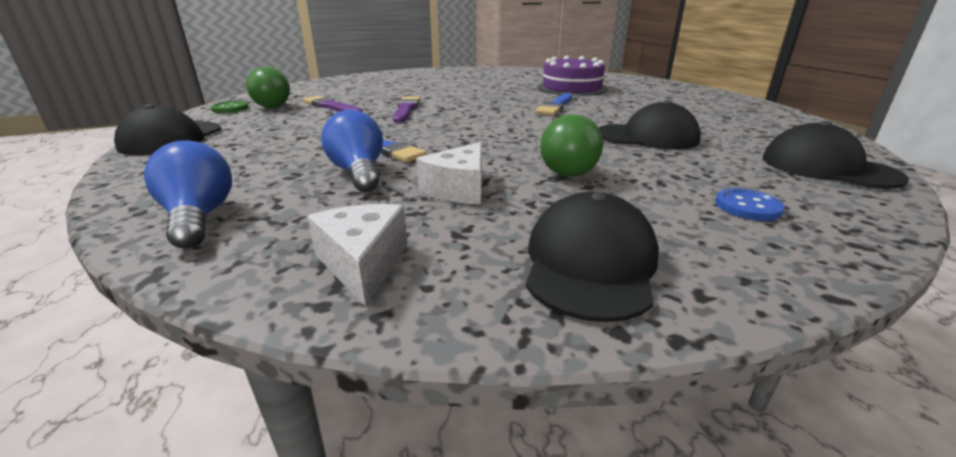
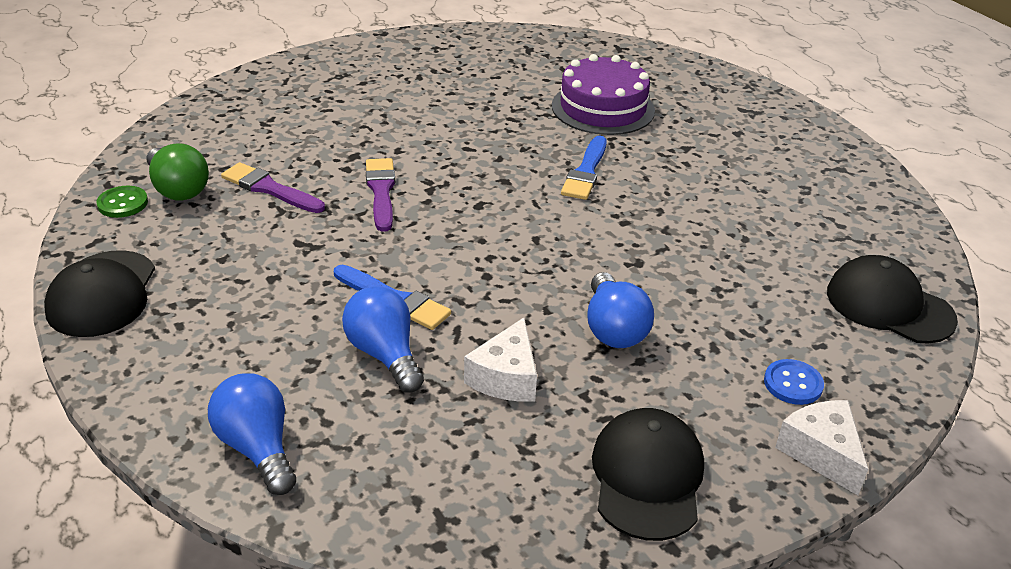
camera: 10 degrees left, 10 degrees up
white cheese [307,204,407,307] -> white cheese moved to [775,400,868,495]
green light bulb [540,114,603,177] -> blue light bulb [587,272,654,348]
black cap [599,100,701,150] -> none

